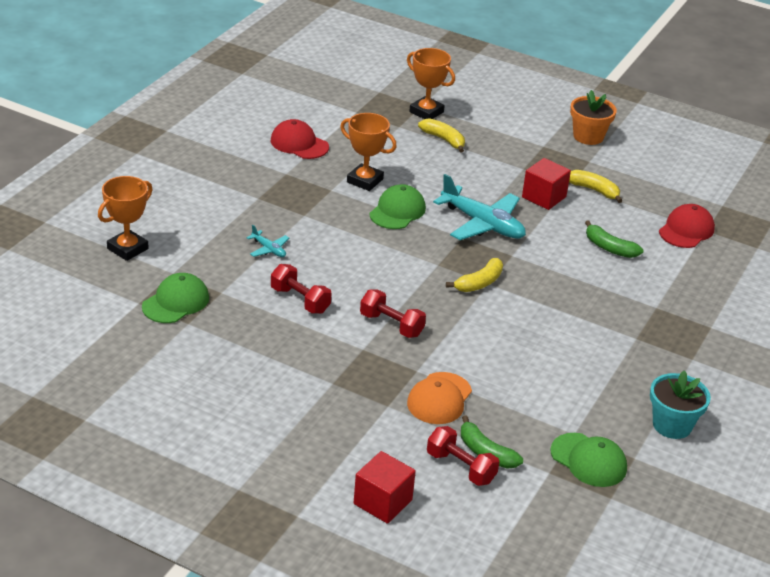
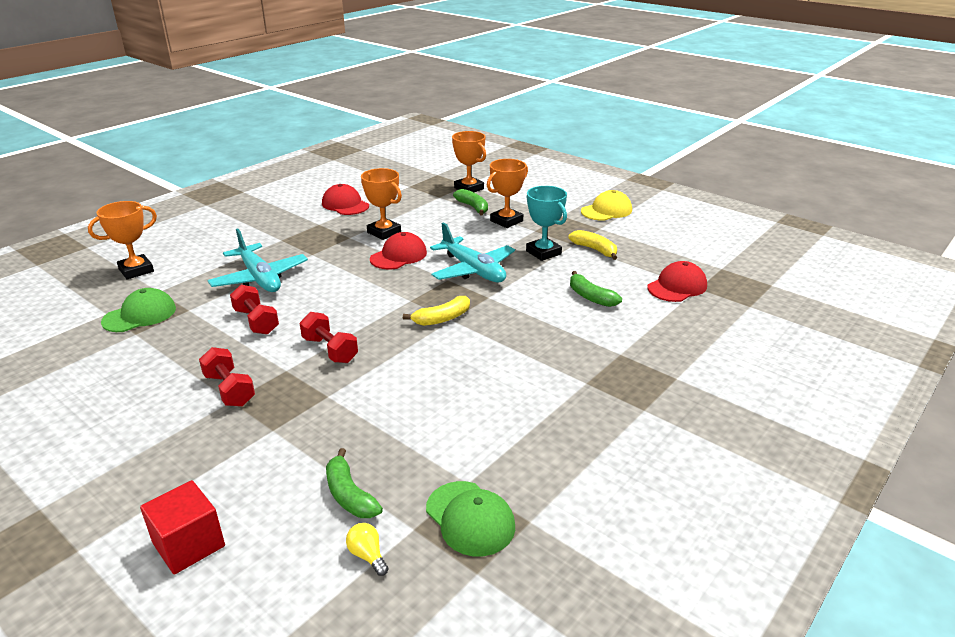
camera: 15 degrees right, 5 degrees down
turquoise plane [246,225,289,257] -> turquoise plane [207,228,308,292], size x2.18
green cap [369,184,426,229] -> red cap [370,232,427,269]
orange cap [407,372,472,424] -> none
yellow banana [418,118,465,153] -> green banana [453,189,488,215]
red dumbbell [427,426,499,486] -> red dumbbell moved to [199,347,255,407]
red cube [522,158,571,210] -> turquoise trophy [526,186,567,261]
orange flower pot [570,90,617,145] -> yellow cap [581,190,632,221]
turquoise flower pot [650,370,711,439] -> none
none -> yellow light bulb [346,523,389,576]
none -> orange trophy [487,159,528,228]

